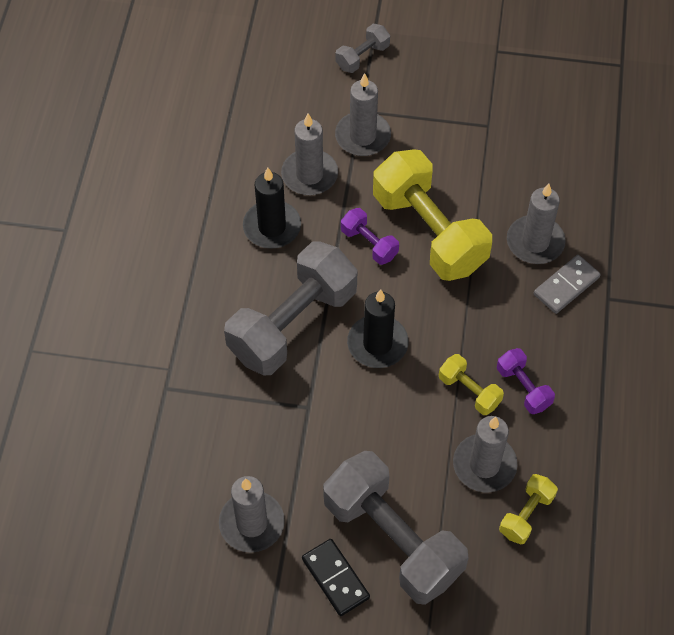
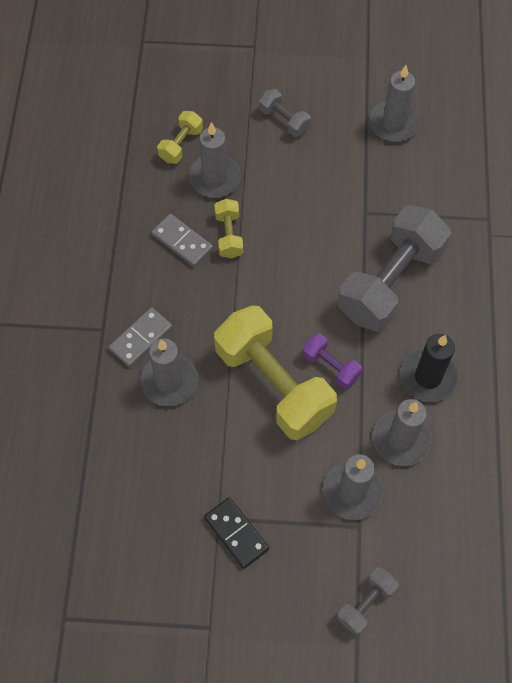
camera: 175 degrees right, 5 degrees up
black domino [302,539,370,616] -> black domino moved to [204,498,269,569]
grey dumbbell [323,451,469,605] -> grey dumbbell [259,89,311,137], size x0.46
black candle [347,289,409,368] -> none
yellow dumbbell [439,354,504,415] -> yellow dumbbell turned 45 degrees clockwise [214,199,243,258]
purple dumbbell [497,348,555,414] -> grey domino [151,214,213,267]

